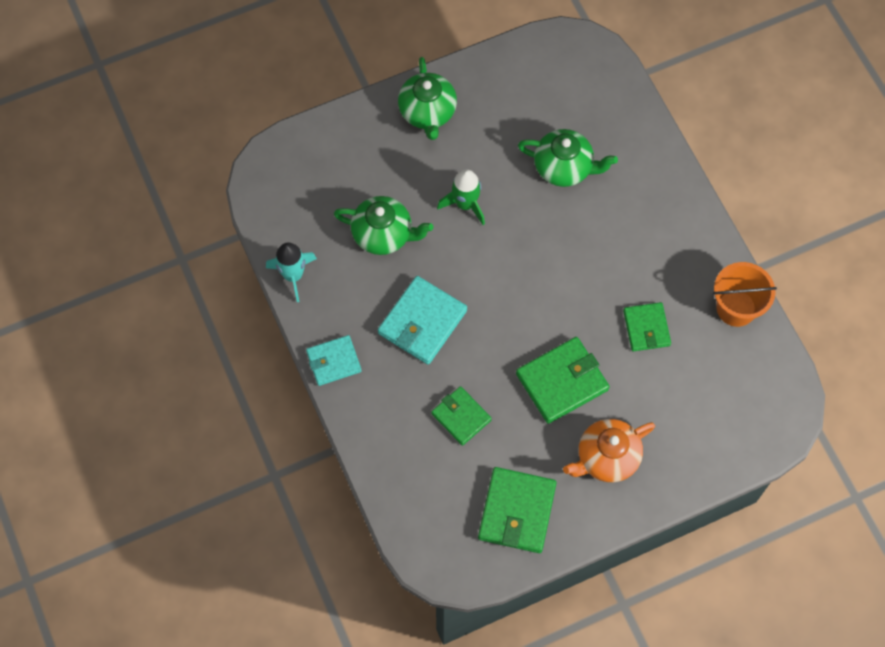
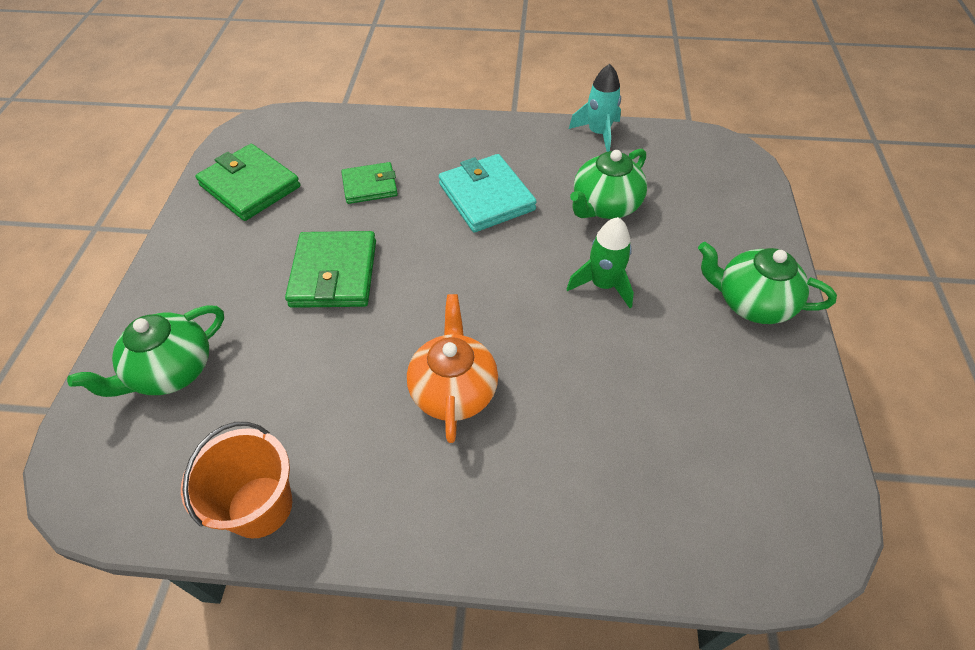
camera: 120 degrees right, 15 degrees down
turquoise wallet [306,335,362,386] -> none
green teapot [518,129,618,187] -> green teapot moved to [67,305,224,397]
orange teapot [563,419,655,482] -> orange teapot moved to [407,294,498,443]
green wallet [623,302,671,351] -> none

